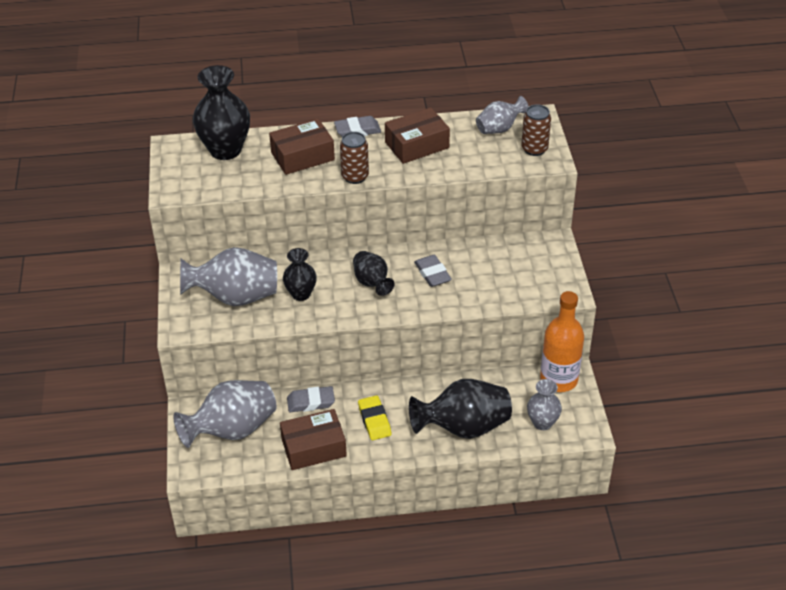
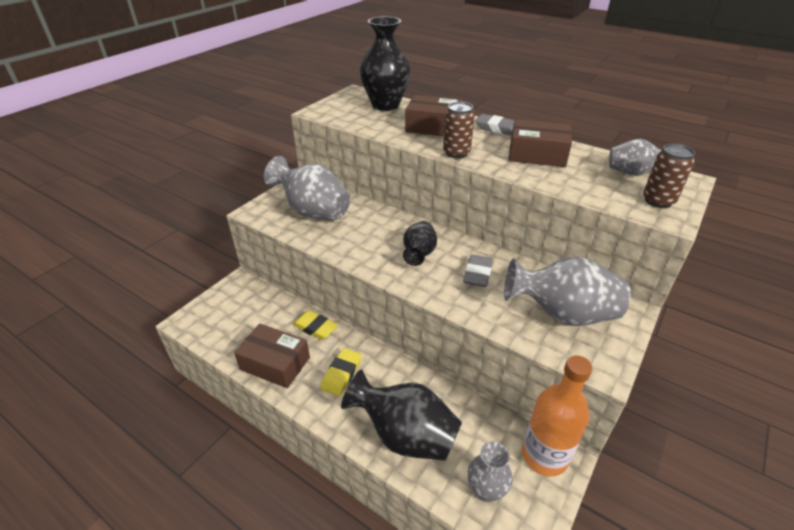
camera: 40 degrees right, 5 degrees down
grey vase [173,380,276,448] -> grey vase moved to [504,256,631,326]
black vase [283,248,317,301] -> none
grey eraser [287,386,335,412] -> yellow eraser [292,310,338,340]

